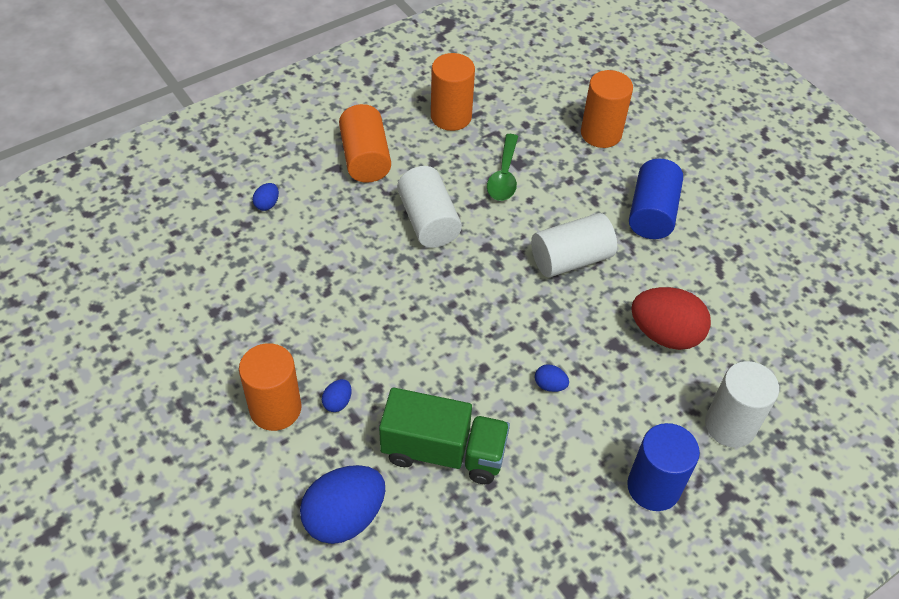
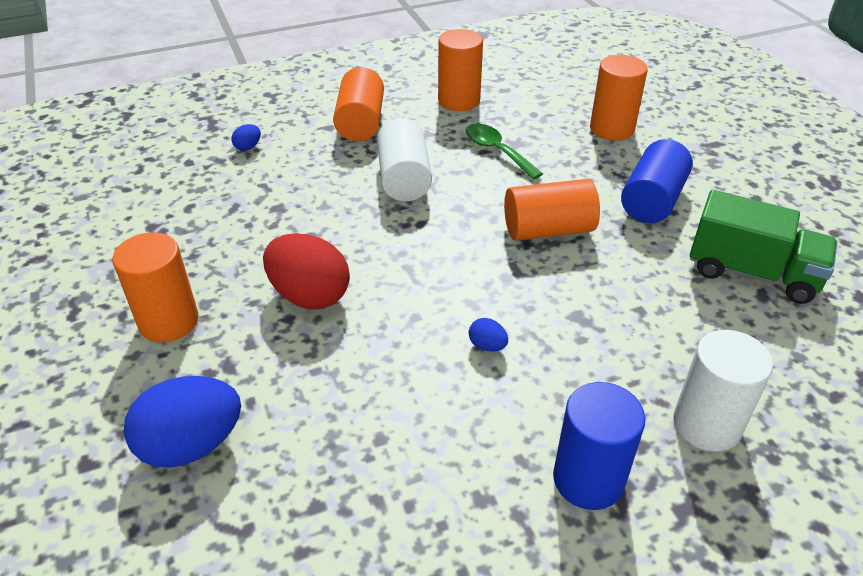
camera: 15 degrees right, 10 degrees down
blue egg [322,379,352,412] -> none
green truck [379,387,510,484] -> green truck moved to [690,190,837,304]
green spoon [487,134,518,201] -> green spoon turned 120 degrees clockwise [466,124,543,179]
white cylinder [531,213,617,277] -> orange cylinder [504,179,600,241]
red egg [631,287,711,350] -> red egg moved to [263,233,350,309]

